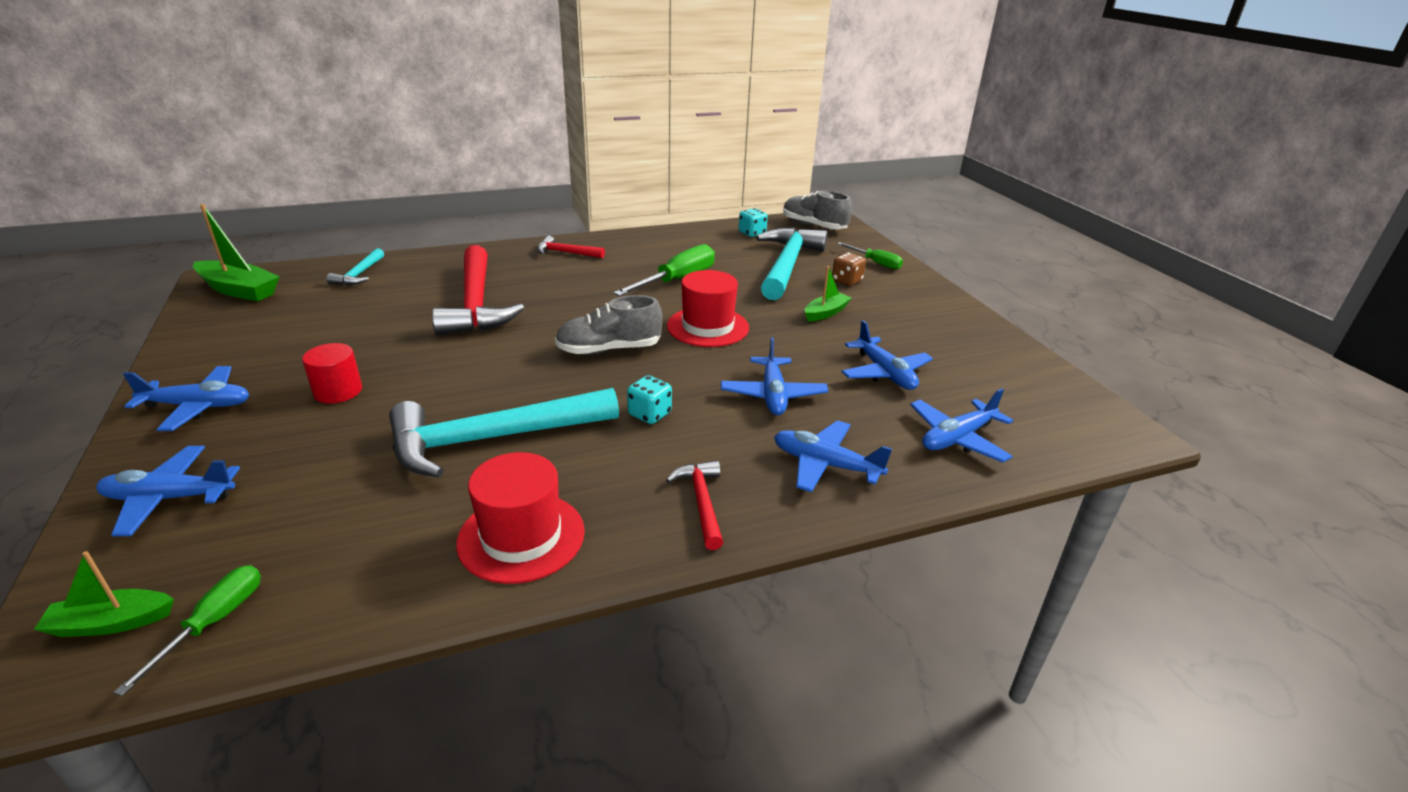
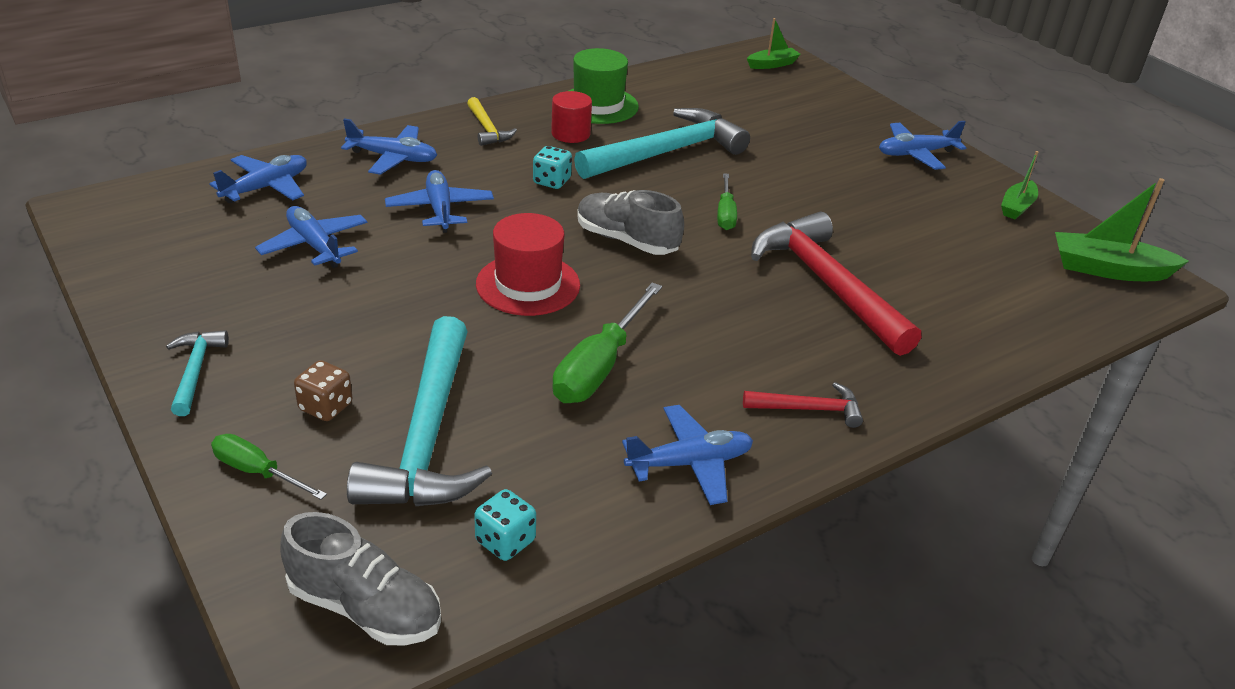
camera: 165 degrees right, 5 degrees up
blue plane [96,446,240,536] -> blue plane moved to [622,405,753,505]
green screwdriver [113,565,261,696] -> green screwdriver moved to [717,173,737,230]
red cylinder [302,343,362,404] -> red cylinder moved to [551,91,592,143]
turquoise hammer [326,248,384,286] -> turquoise hammer moved to [166,330,229,416]
red hat [456,452,585,584] -> green hat [569,48,639,124]
grey shoe [555,295,663,355] -> grey shoe turned 120 degrees counterclockwise [577,190,684,255]
red hammer [666,461,724,550] -> yellow hammer [467,97,517,146]
green boat [805,266,851,322] -> green boat moved to [1001,151,1038,219]

